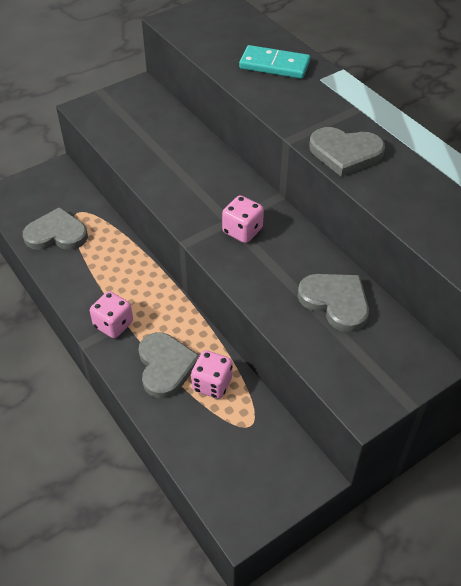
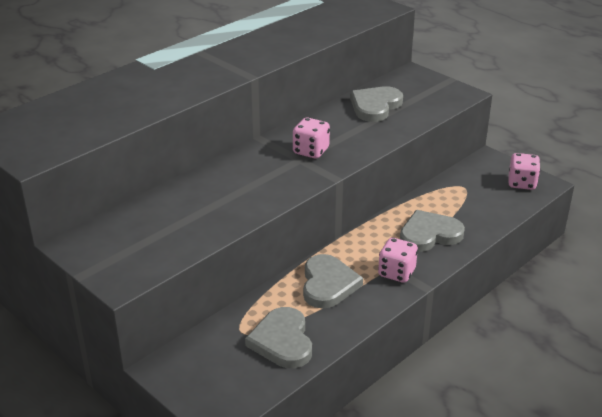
camera: 100 degrees left, 15 degrees down
pink dice [191,350,233,399] -> pink dice moved to [508,153,540,190]
turquoise domino [239,45,310,79] -> none
grey heart [309,127,385,177] -> grey heart moved to [303,254,363,309]

